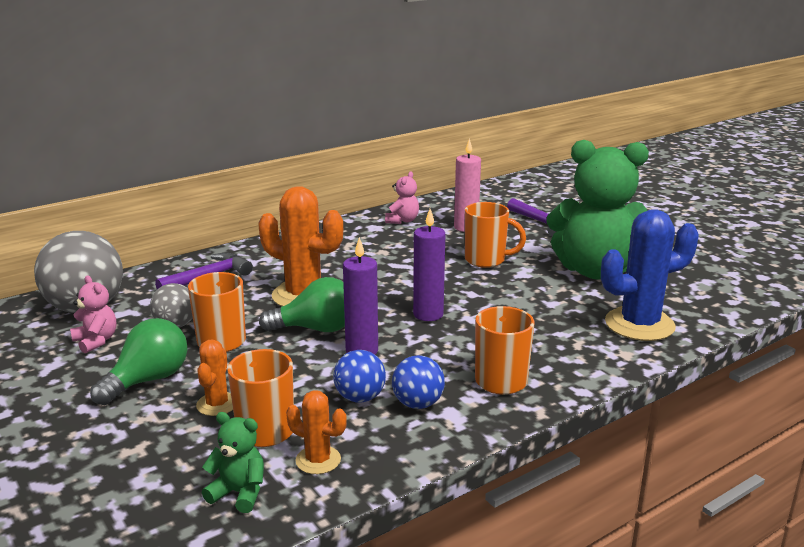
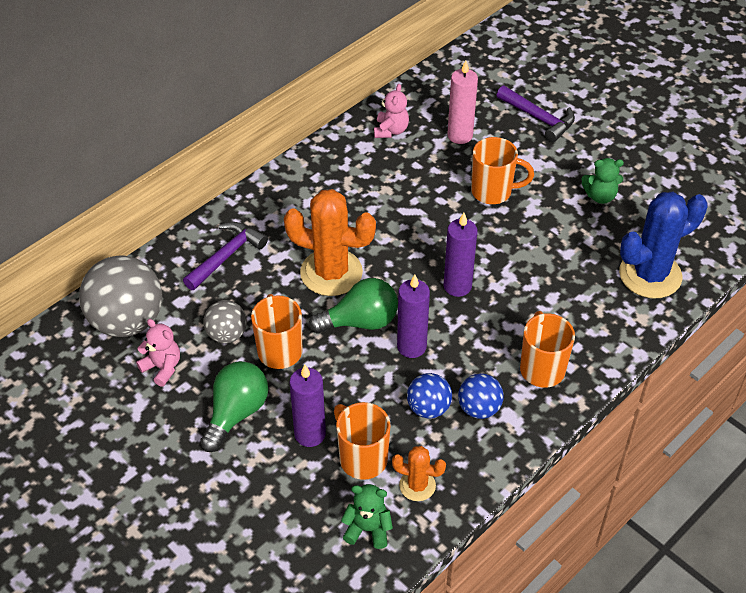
camera: 10 degrees left, 25 degrees up
orange cactus [196,339,233,416] -> purple candle [290,365,326,447]
green teddy bear [546,140,649,279] -> green teddy bear [581,158,624,204], size x0.41

